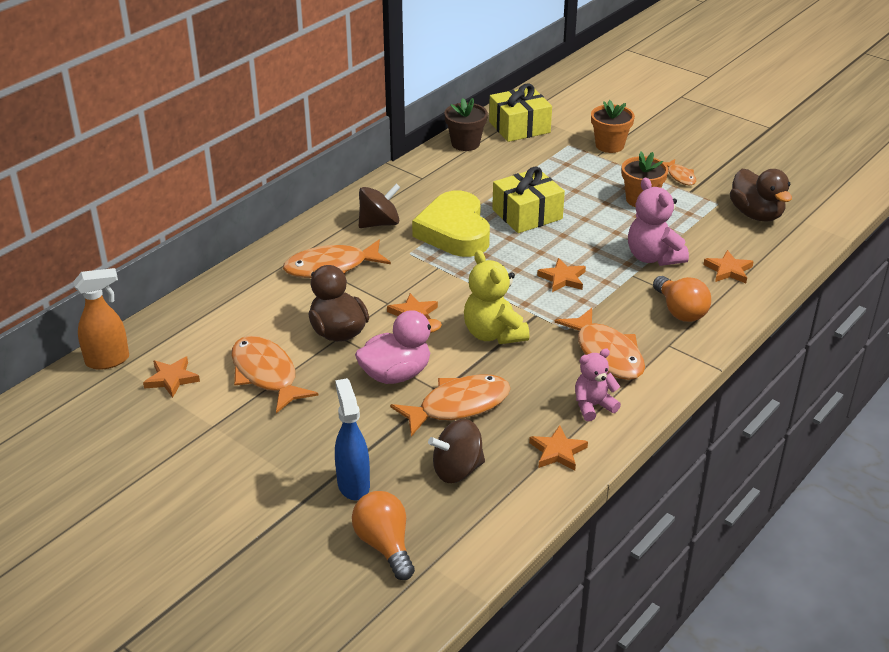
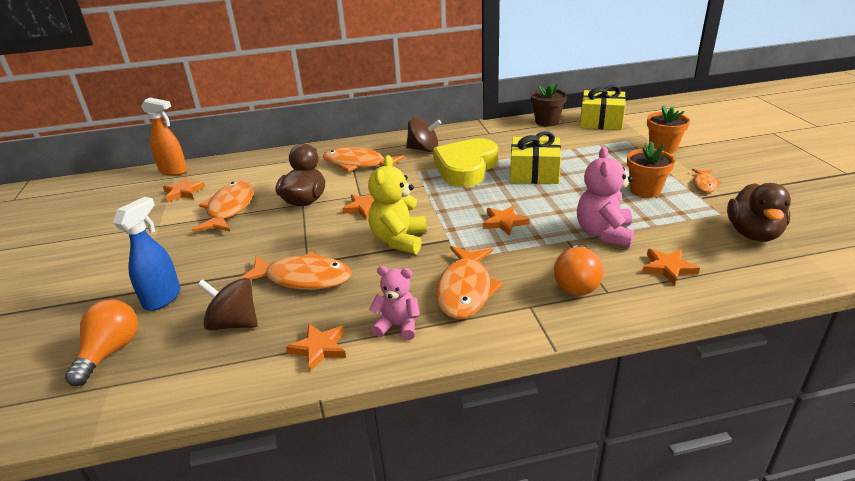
camera: 40 degrees right, 5 degrees down
pink duck [355,310,442,384] -> none

